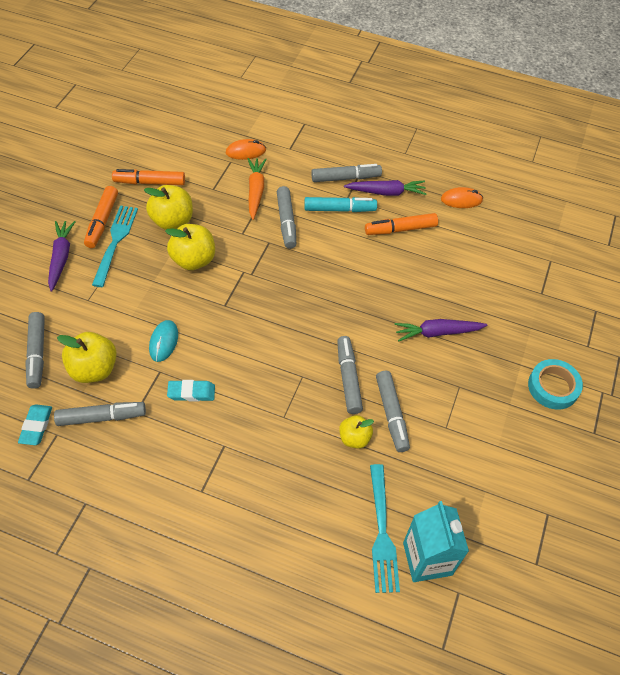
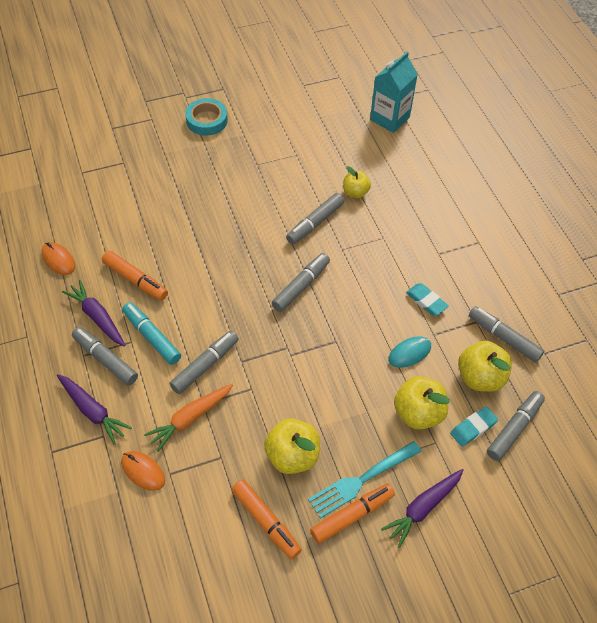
camera: 130 degrees left, 0 degrees up
turquoise eraser [18,404,52,445] -> turquoise eraser moved to [450,406,498,447]
yellow apple [165,224,215,270] -> yellow apple moved to [394,376,450,430]
turquoise fork [370,464,400,593] -> none
grey marker [376,371,410,452] -> grey marker moved to [272,253,330,312]
purple carrot [394,319,488,341] -> purple carrot moved to [57,374,132,445]

